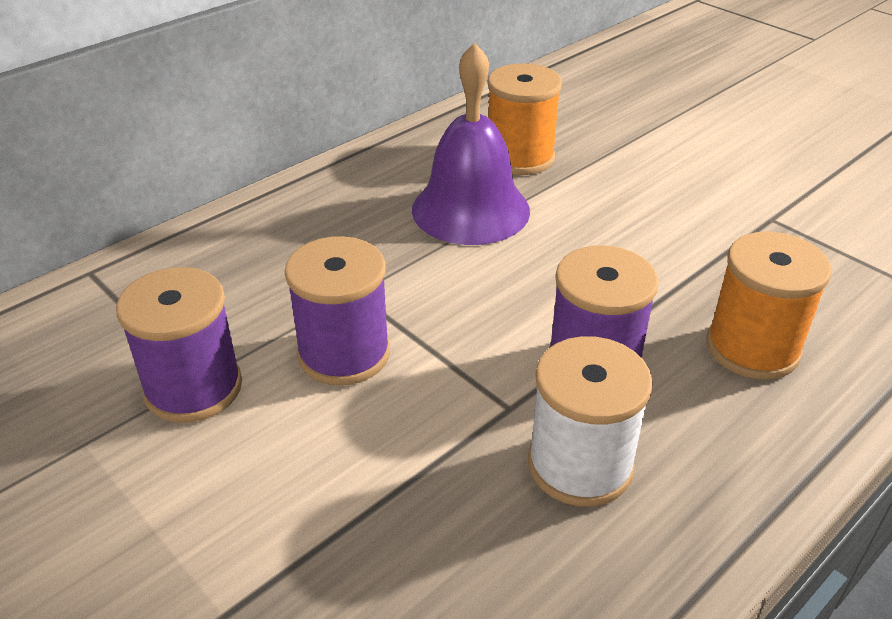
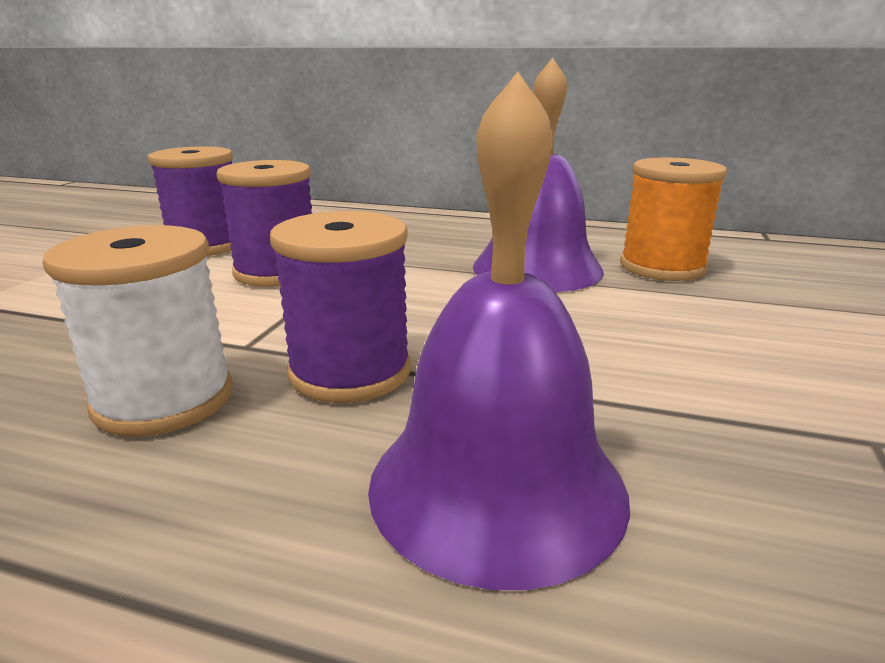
camera: 60 degrees right, 15 degrees down
orange spool [706,232,832,379] -> purple bell [368,72,630,590]

